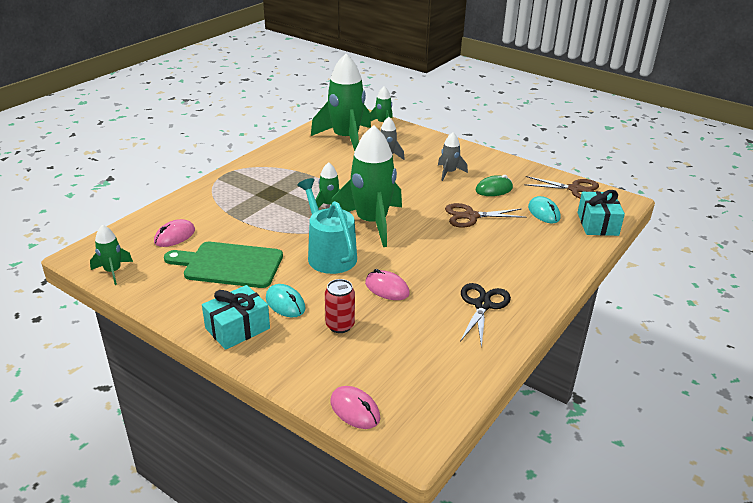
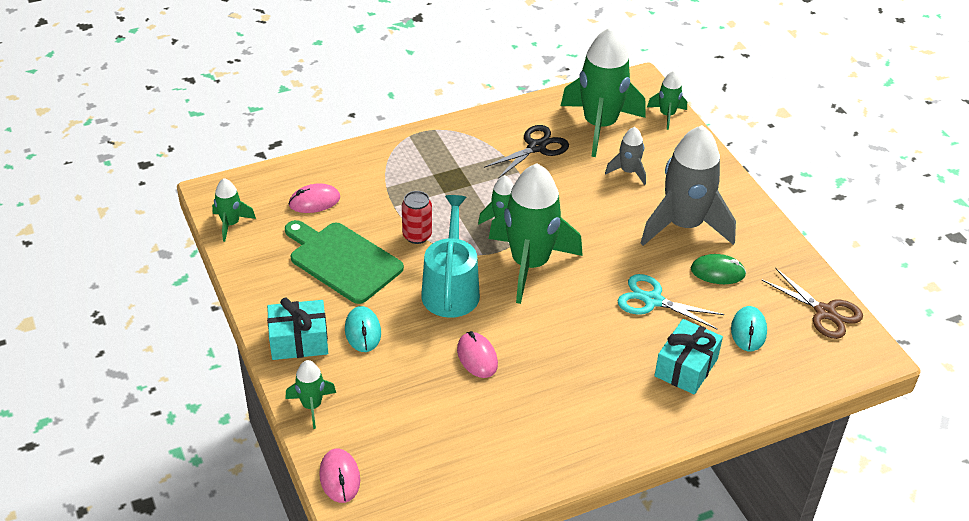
camera: 30 degrees right, 10 degrees up
red can [325,279,355,333] -> red can moved to [402,191,432,244]
grey rocket [438,132,468,181] -> grey rocket [641,125,736,246], size x2.12
brown scissors [445,203,526,228] -> turquoise scissors [617,274,724,329]
black scissors [460,283,511,348] -> black scissors moved to [484,125,569,179]
turquoise gift [577,190,625,236] -> turquoise gift moved to [654,319,723,395]
none -> green rocket [285,360,336,429]

